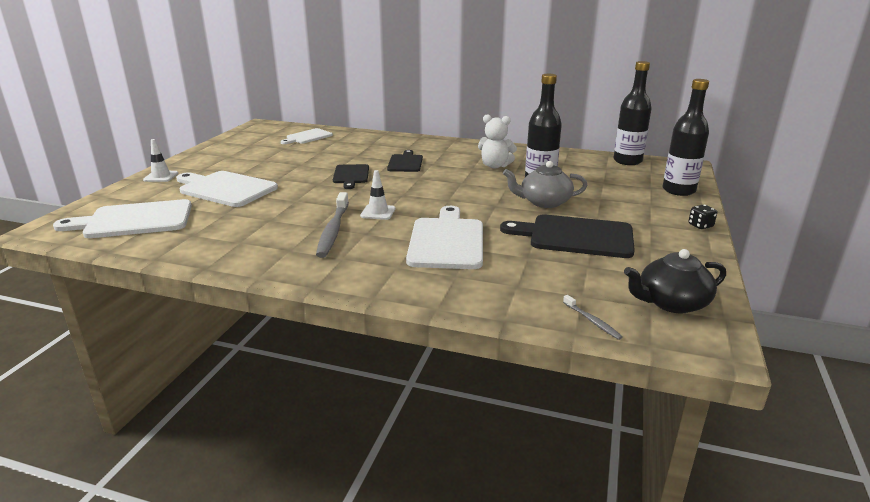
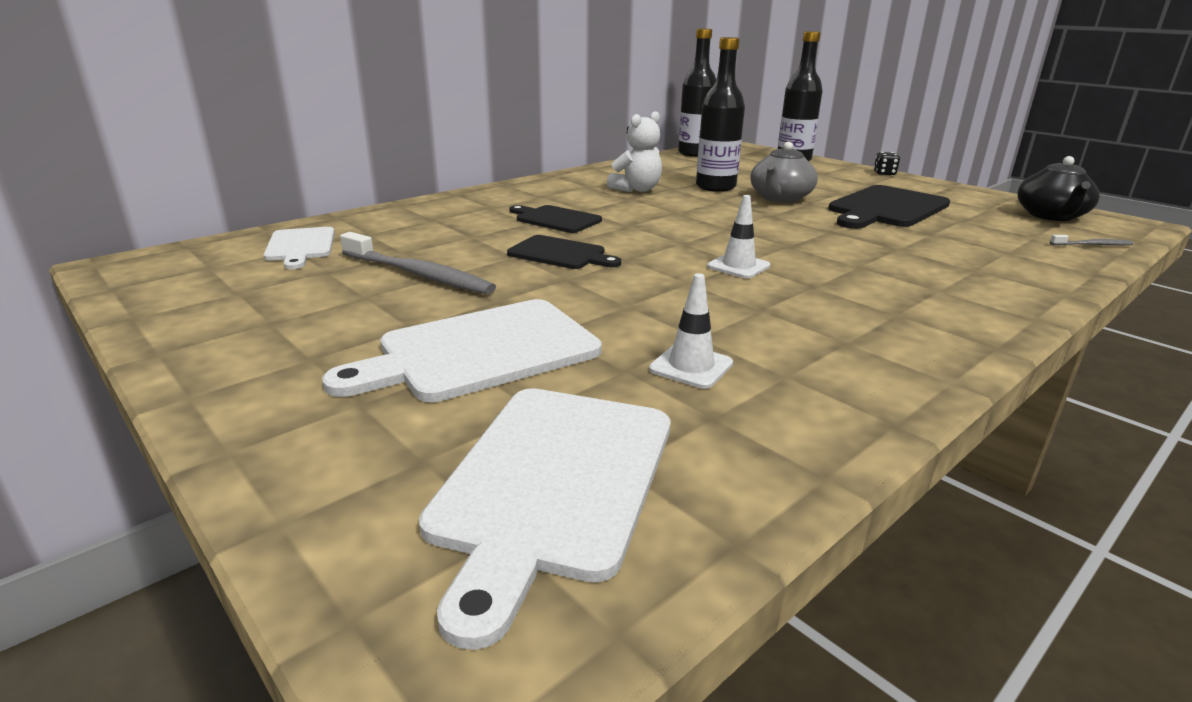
camera: 60 degrees left, 0 degrees up
white traffic cone [143,139,178,182] -> white traffic cone moved to [649,273,733,389]
grey toothbrush [316,192,349,258] -> grey toothbrush moved to [340,232,496,294]
white cutting board [406,206,483,269] -> none

